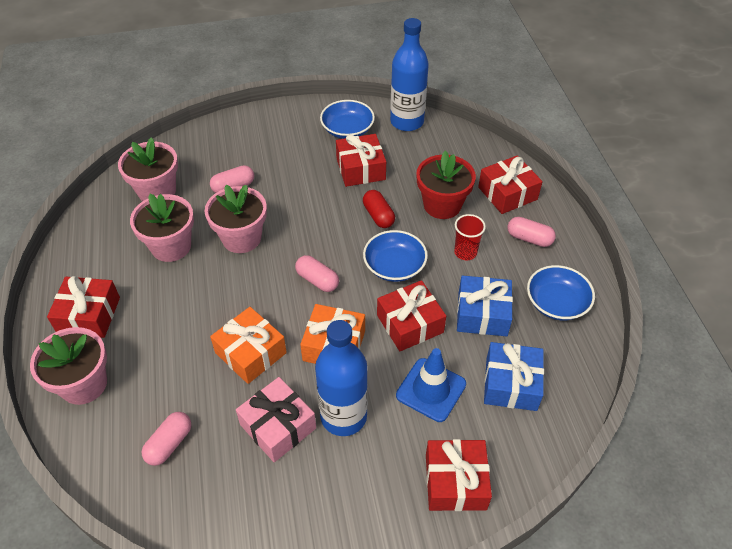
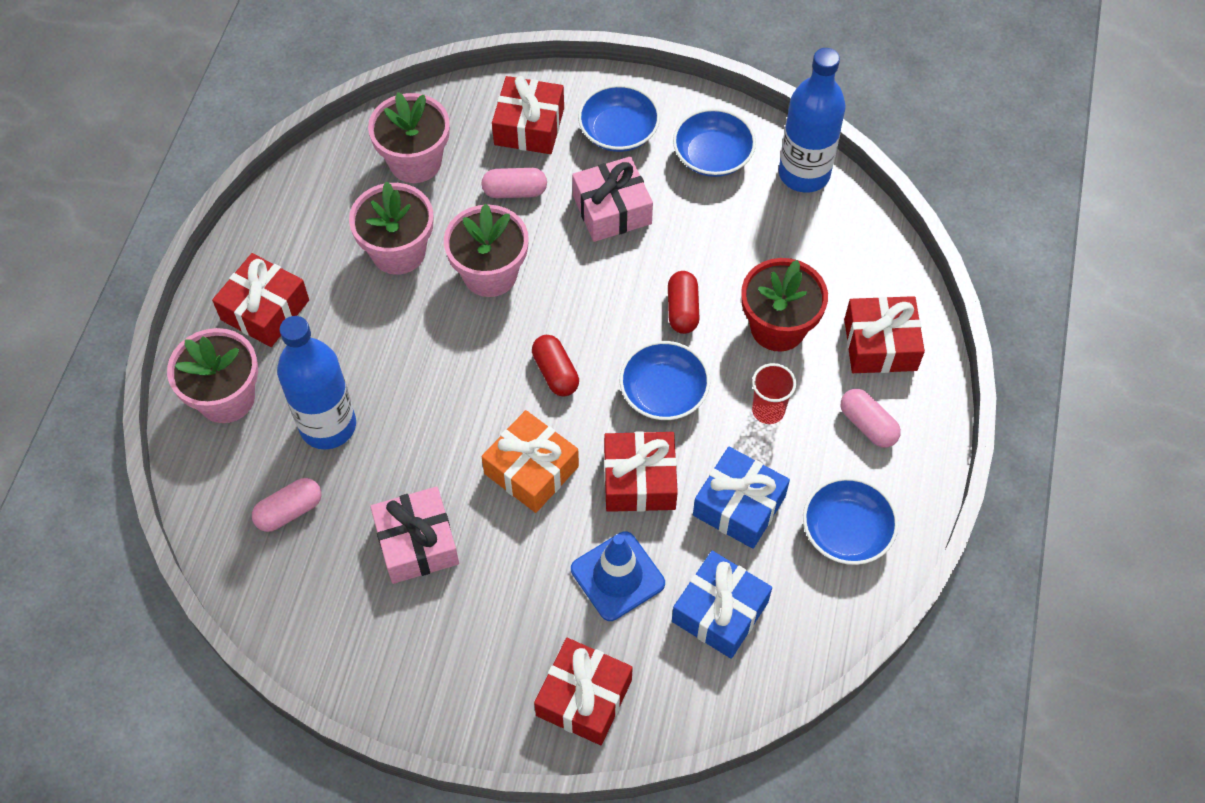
camera: 25 degrees right, 10 degrees up
orange gift [210,307,287,384] -> none
pink capsule [295,255,339,292] -> red capsule [532,335,579,397]
blue bottle [315,320,368,436] -> blue bottle moved to [277,316,356,449]
red gift [336,134,386,187] -> red gift moved to [492,76,564,154]
none -> pink gift [572,156,653,242]
none -> blue bowl [578,84,660,152]

